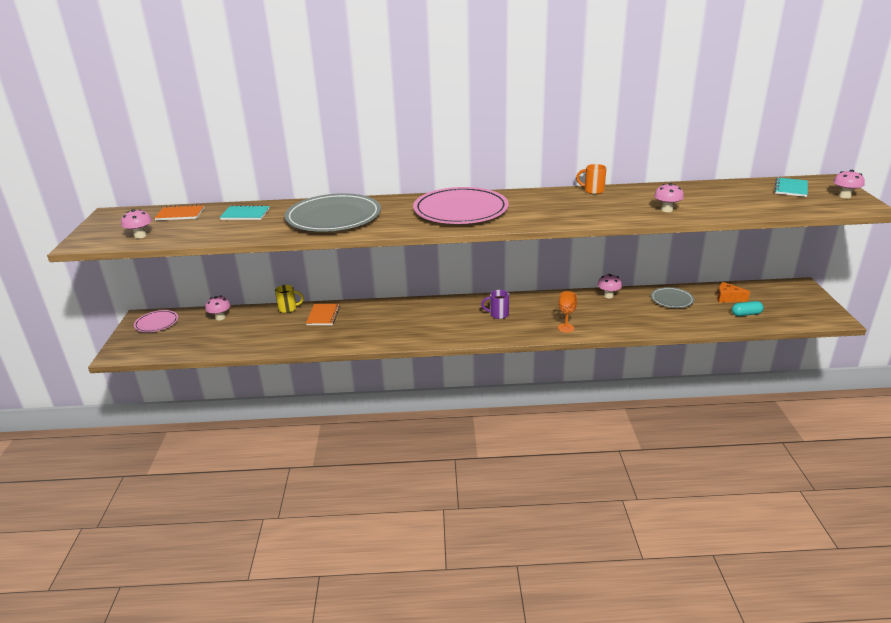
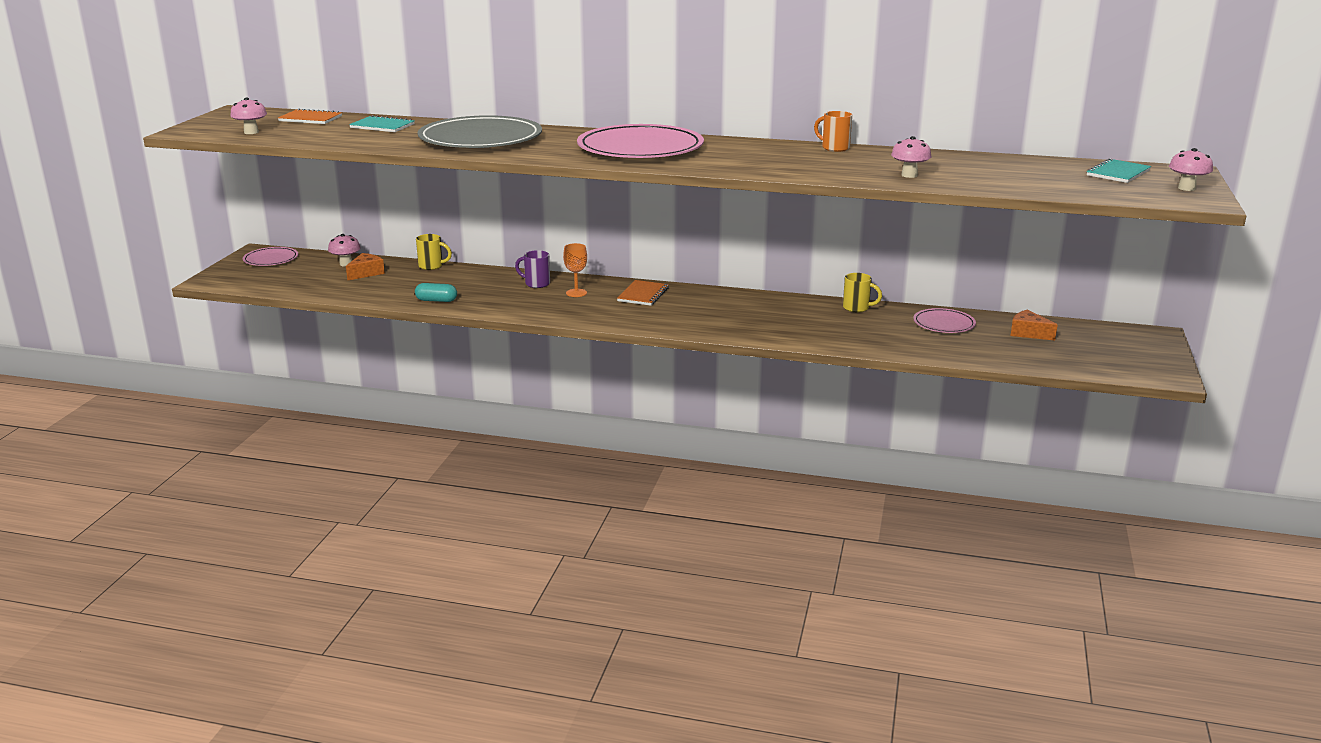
camera: 15 degrees right, 5 degrees down
orange notebook [306,304,340,325] -> orange notebook moved to [617,280,669,306]
purple mug [481,290,509,319] -> purple mug moved to [515,250,550,288]
orange goblet [558,291,577,332] -> orange goblet moved to [563,243,587,297]
pink mushroom [597,274,622,298] -> yellow mug [843,273,882,312]
grey plate [651,287,694,308] -> pink plate [913,308,976,333]
turquoise capsule [731,301,764,316] -> turquoise capsule moved to [415,283,457,302]
none -> orange cheese [346,253,385,281]

